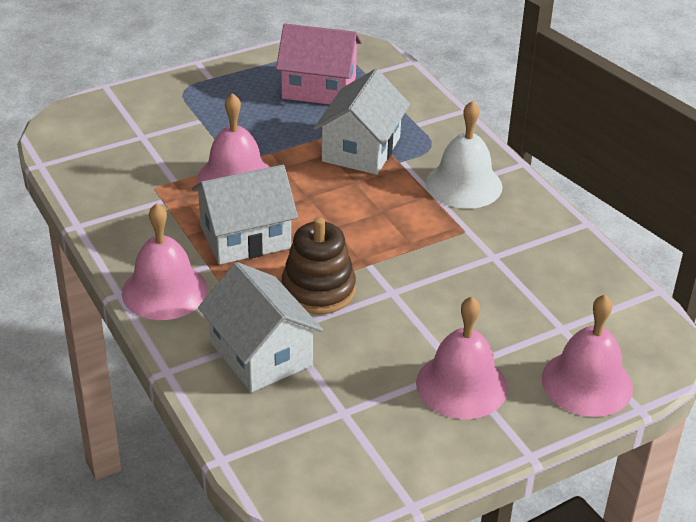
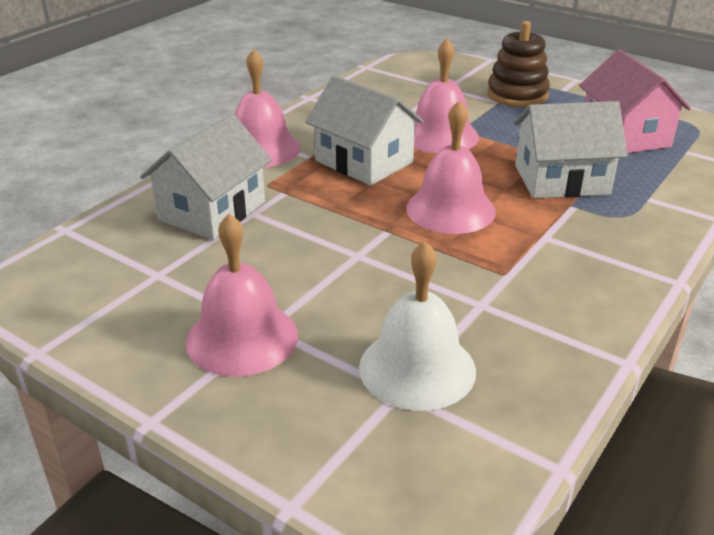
camera: 65 degrees right, 5 degrees down
brown stacking toy [282,217,356,315] -> brown stacking toy moved to [487,21,550,107]
white bell [426,101,503,209] -> white bell moved to [359,241,476,411]
pink bell [542,295,633,417] -> pink bell moved to [406,100,496,234]

